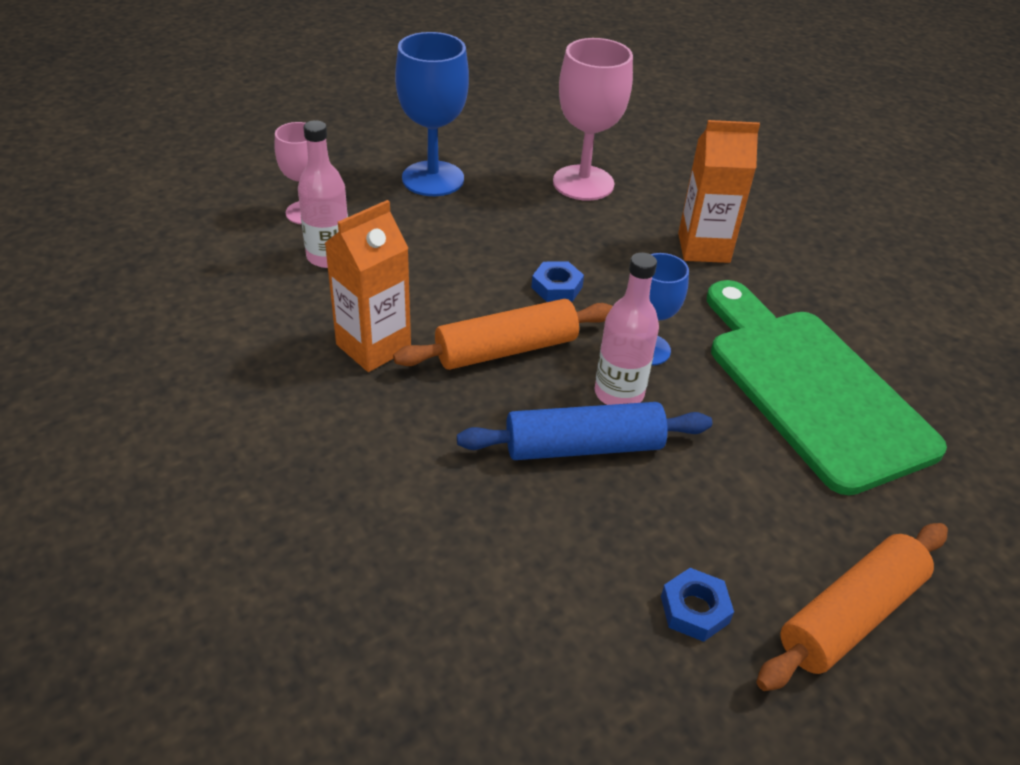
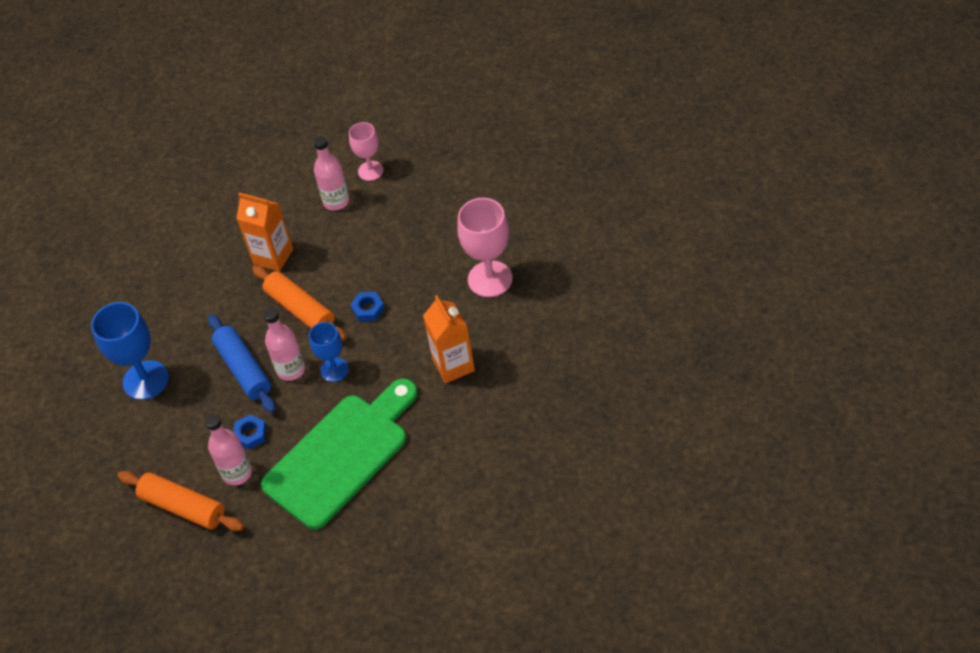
camera: 75 degrees right, 10 degrees up
blue goblet [395,32,469,196] -> blue goblet moved to [91,302,169,400]
blue nut [661,568,734,642] -> blue nut moved to [233,414,267,450]
none -> pink bottle [205,414,252,485]

